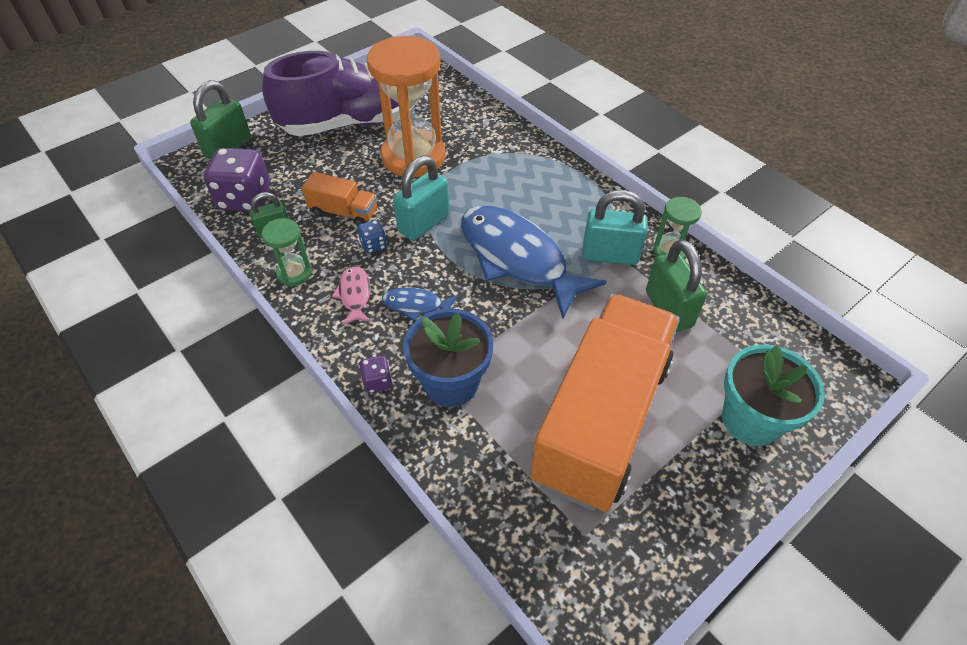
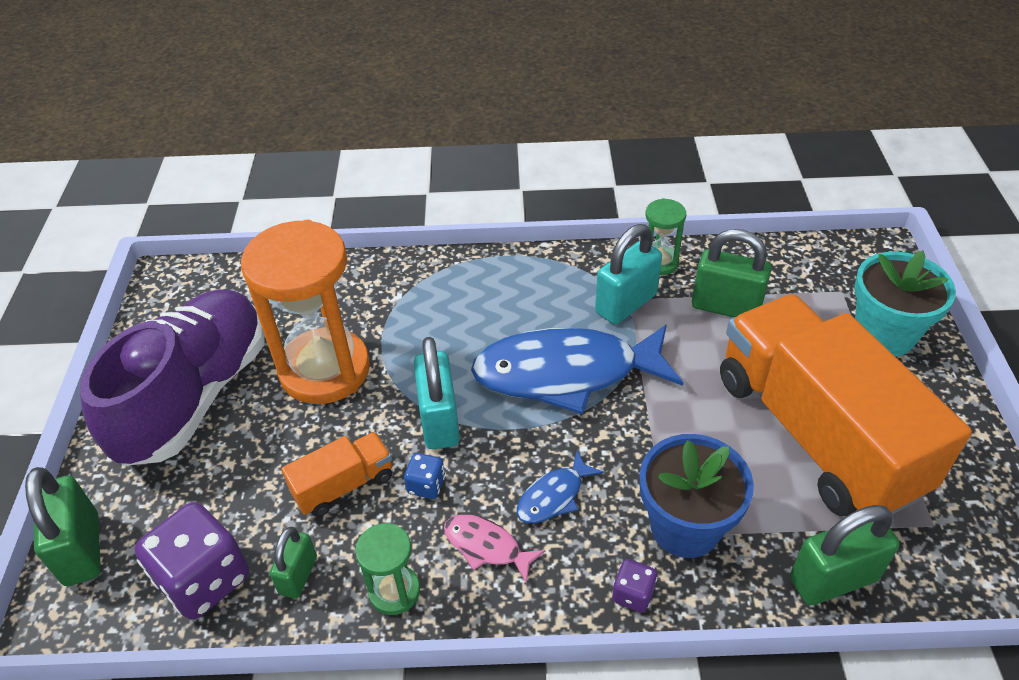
camera: 50 degrees left, 5 degrees down
none -> green padlock [790,505,900,606]

